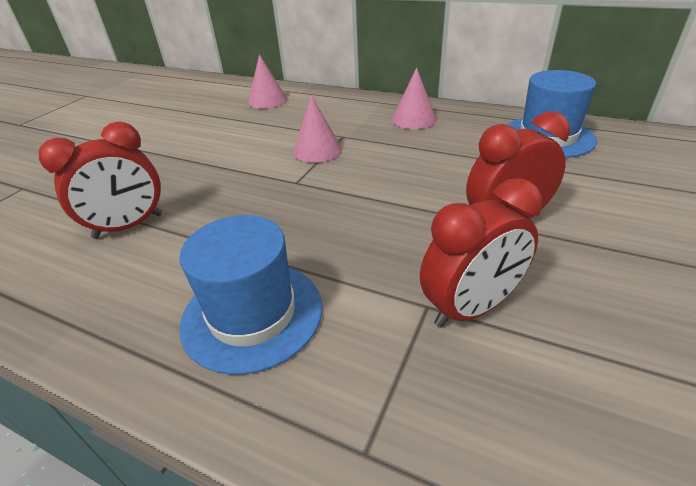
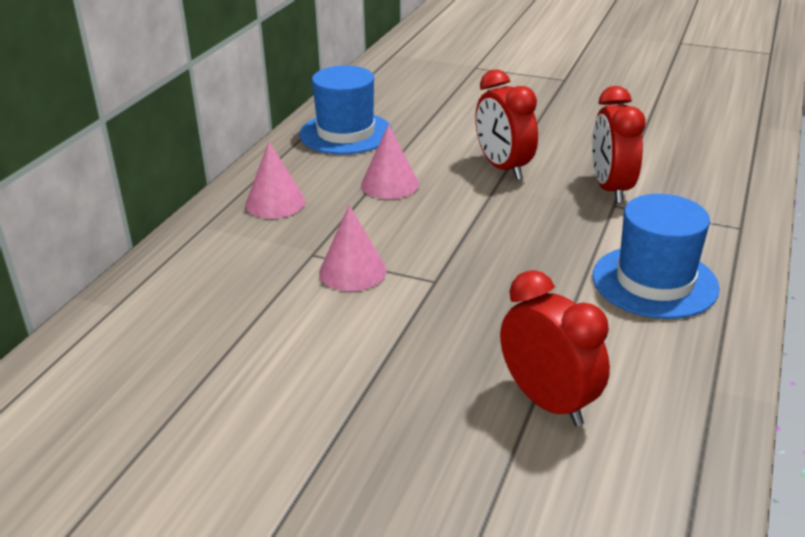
camera: 95 degrees left, 5 degrees down
pink cone [248,54,287,109] -> pink cone moved to [361,124,419,199]
red clock [420,178,543,327] -> red clock turned 150 degrees counterclockwise [592,86,646,203]

